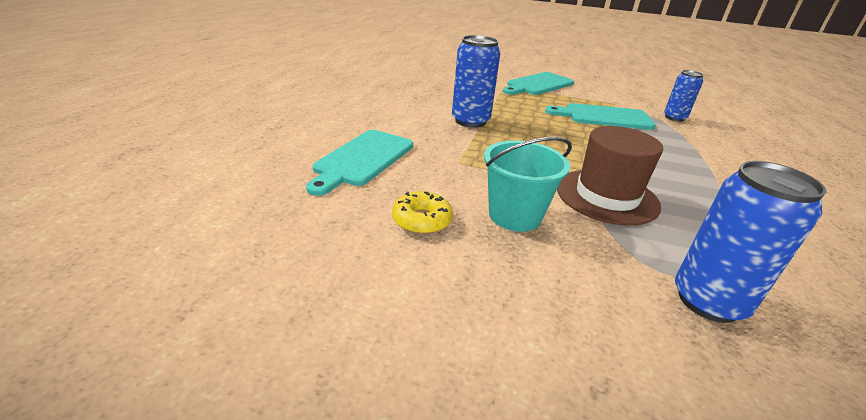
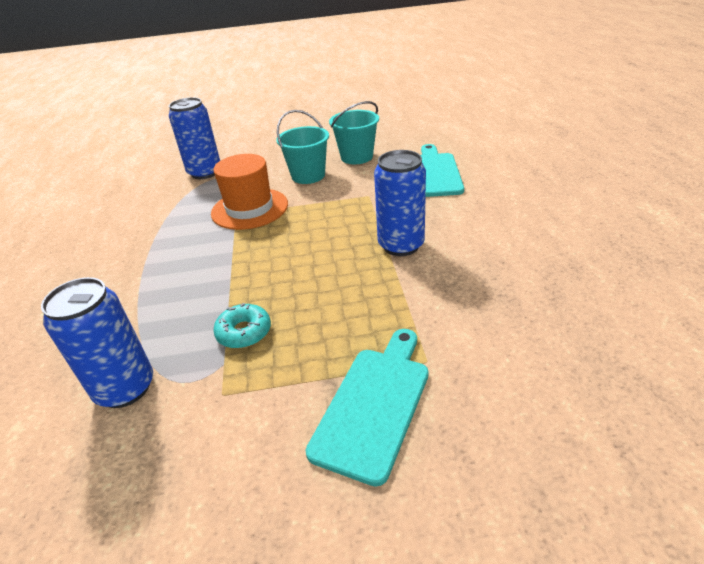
camera: 160 degrees right, 5 degrees up
yellow donut [392,191,453,234] -> turquoise bucket [329,101,379,164]
turquoise cutting board [545,103,656,130] -> turquoise donut [213,303,271,349]
brown hat [557,126,663,226] -> orange hat [211,154,288,230]
blue can [664,70,704,122] -> blue can [41,277,153,408], size x1.58

